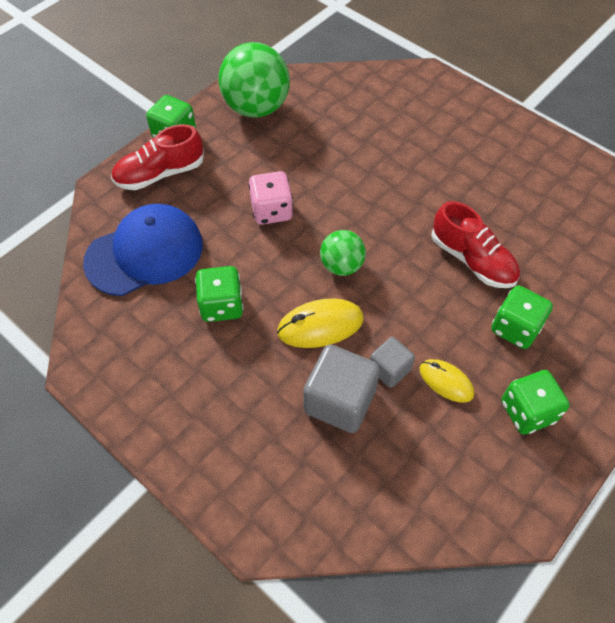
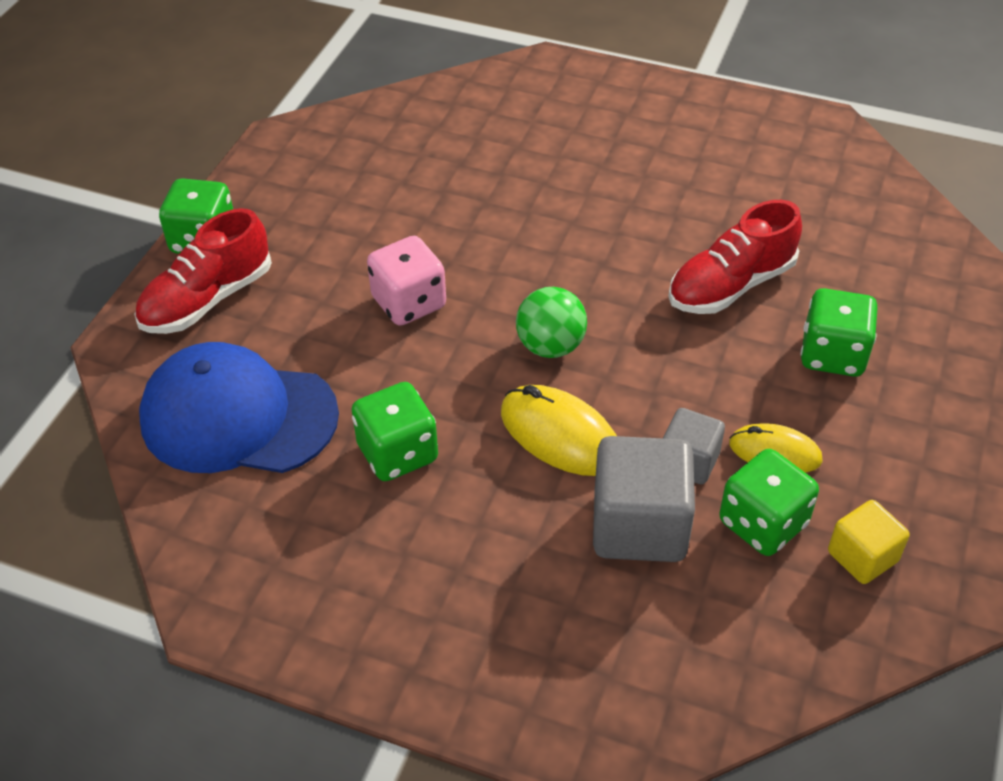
camera: 20 degrees left, 10 degrees down
blue cap [83,204,203,296] -> blue cap turned 120 degrees counterclockwise [139,342,339,473]
green ball [218,42,290,117] -> none
yellow mouse [277,298,364,348] -> yellow mouse turned 75 degrees clockwise [501,385,617,476]
red shoe [431,201,520,288] -> red shoe turned 120 degrees clockwise [668,200,802,314]
green dice [502,370,570,435] -> green dice moved to [719,449,819,556]
none -> yellow cube [828,500,910,584]

